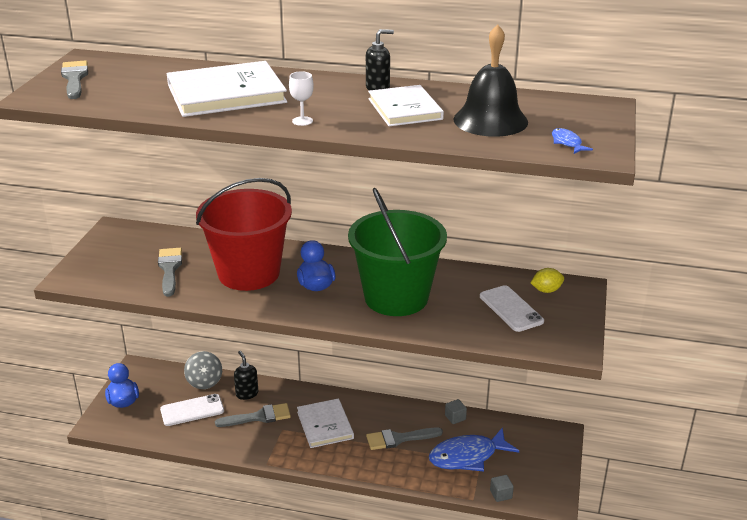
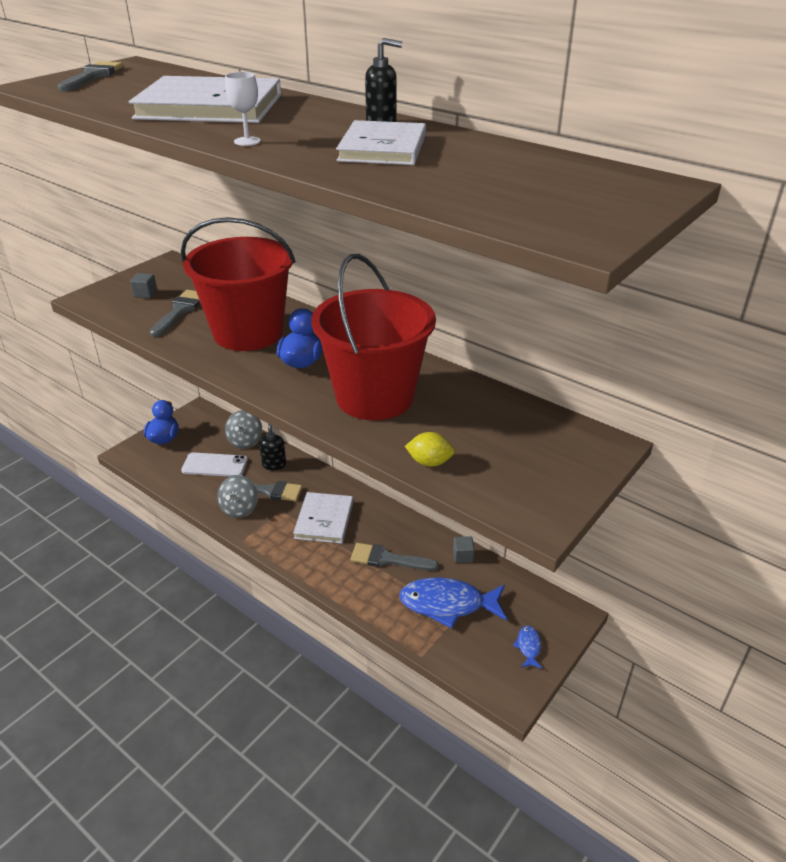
camera: 25 degrees right, 5 degrees up
green bucket [348,188,447,316] -> red bucket [311,254,436,420]
black bell [453,24,528,137] -> none
white phone [480,285,544,332] -> none
grey cube [490,475,514,502] -> grey cube moved to [130,273,157,298]
yellow lemon [531,268,564,293] -> yellow lemon moved to [405,432,455,467]
blue fish [552,128,593,154] -> blue fish moved to [513,626,542,669]
none -> grey spinning top [217,475,258,518]

